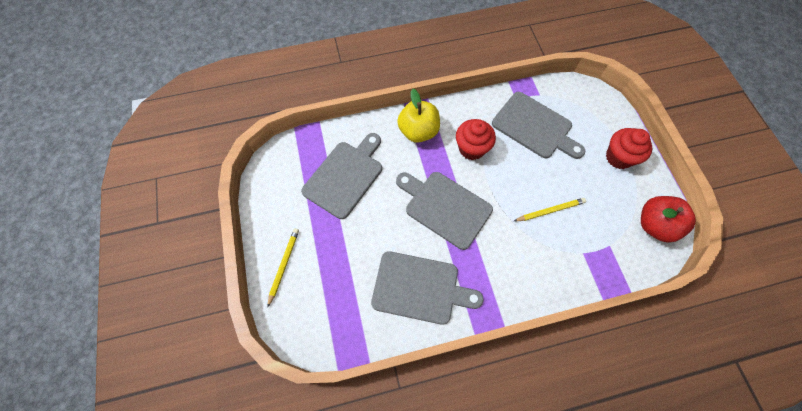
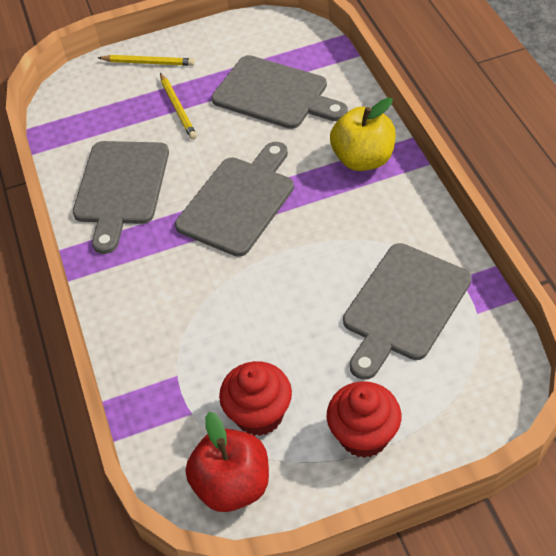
camera: 90 degrees right, 15 degrees down
red cupcake [456,119,496,160] -> red cupcake moved to [219,361,292,436]
yellow pencil [514,198,586,221] -> yellow pencil moved to [160,73,197,140]

